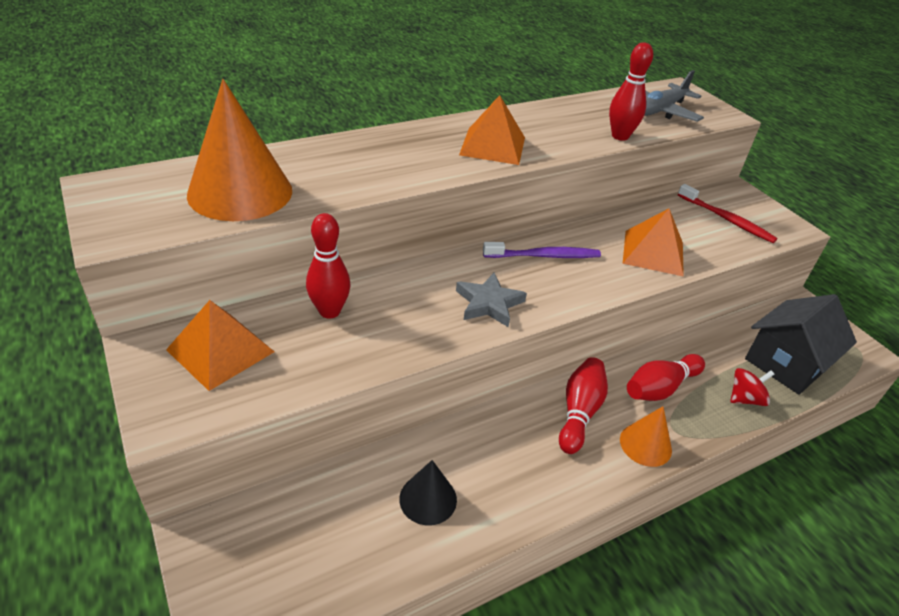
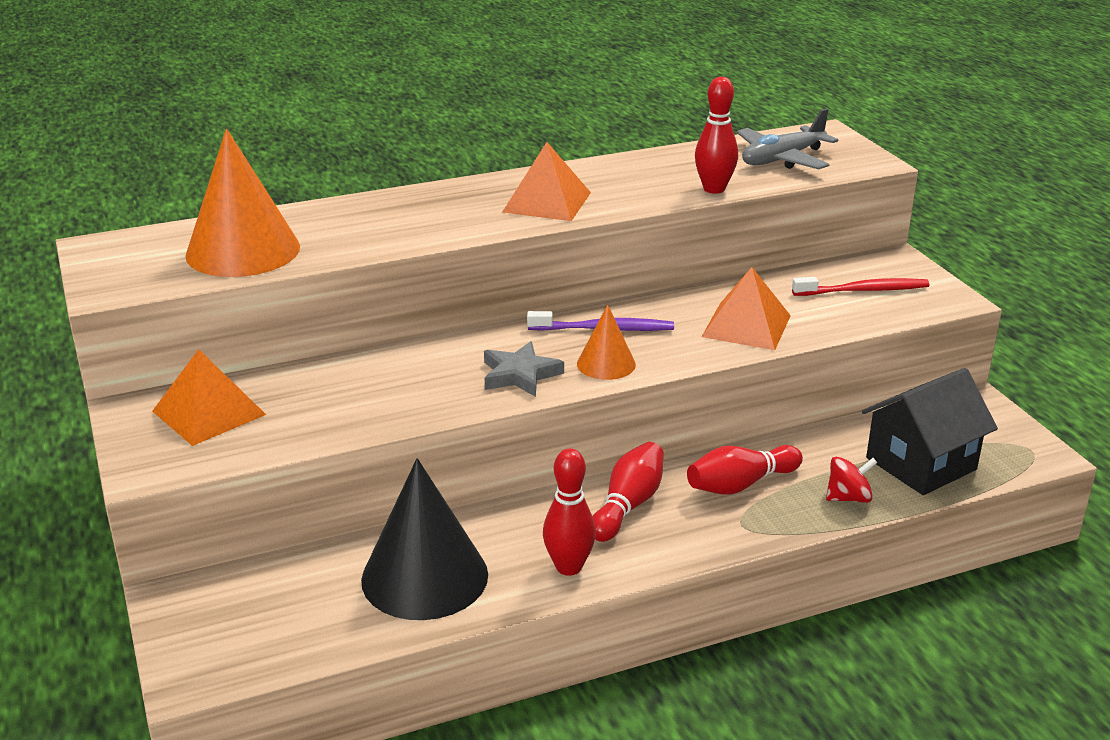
camera: 10 degrees right, 10 degrees down
red bowling pin [306,213,351,319] -> red bowling pin moved to [543,448,596,576]
black cone [399,460,457,525] -> black cone [361,458,488,620], size x1.92
orange cone [620,406,672,467] -> orange cone moved to [577,305,636,380]
red toothbrush [678,184,777,243] -> red toothbrush turned 60 degrees counterclockwise [792,277,929,296]

